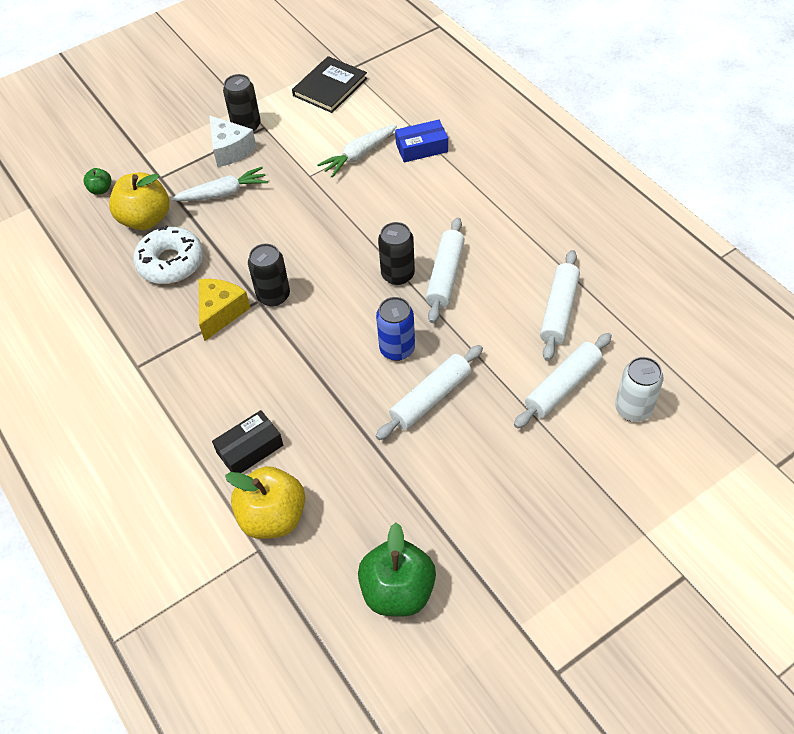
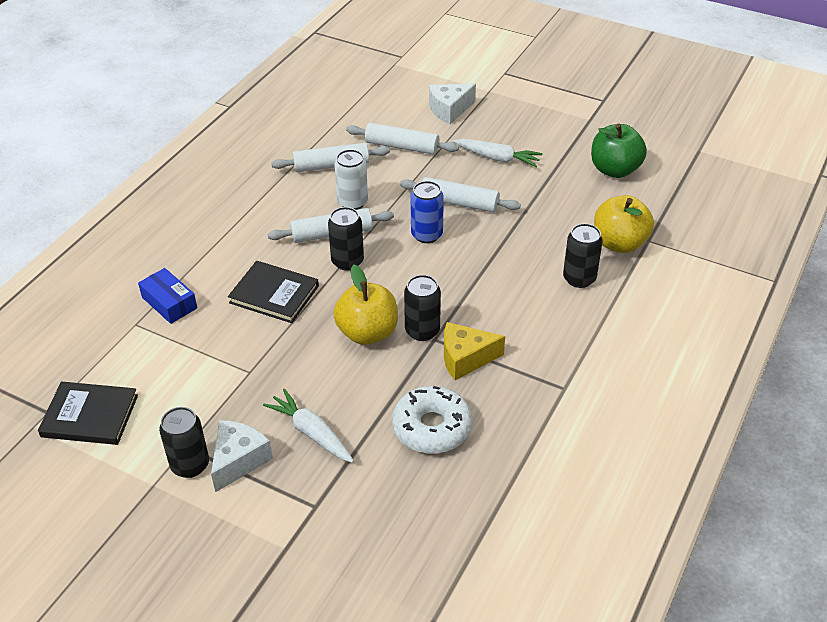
camera: 120 degrees left, 10 degrees down
green apple [84,168,112,195] -> none
yellow apple [109,172,169,230] -> yellow apple moved to [333,265,398,345]
black box [212,410,283,473] -> black can [563,223,603,288]
white carrot [317,125,397,178] -> white carrot moved to [453,139,543,167]
white can [615,357,663,422] -> white can moved to [334,149,368,210]
none -> black book [228,261,319,323]
none -> white cheese [429,83,476,124]

